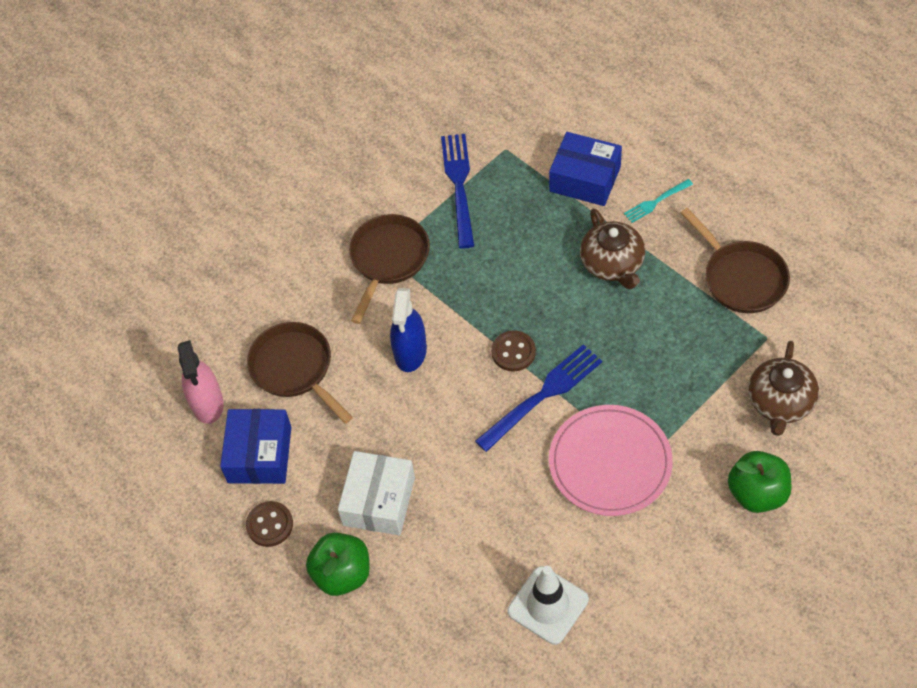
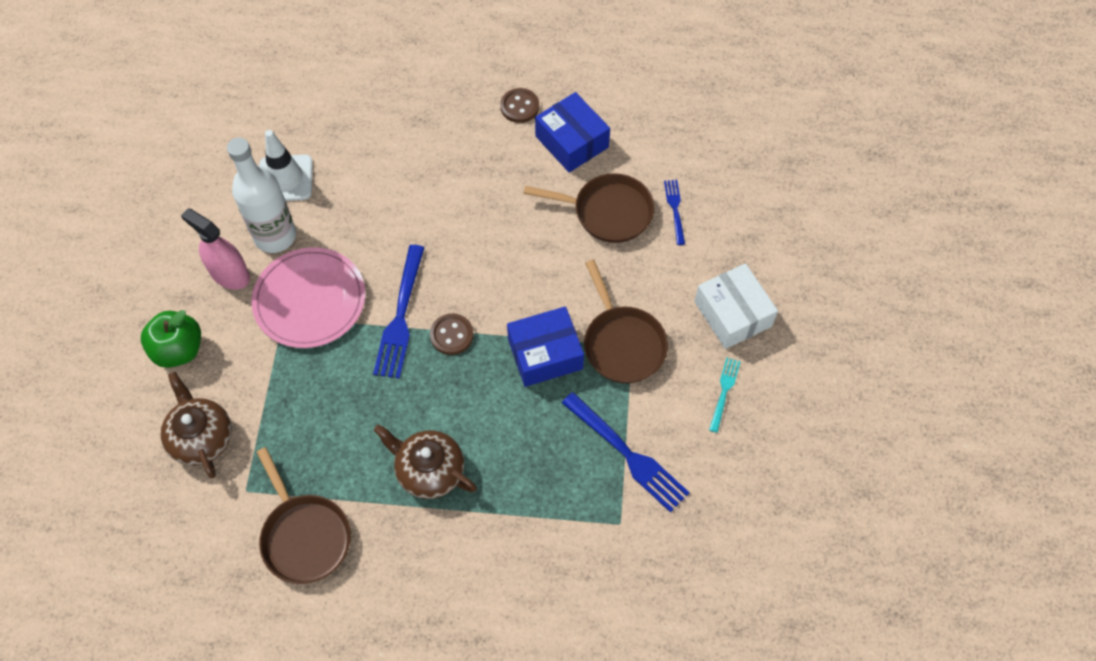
camera: 135 degrees right, 5 degrees up
pink spray bottle [178,340,224,424] -> pink spray bottle moved to [181,208,250,290]
green apple [306,533,370,596] -> none
white box [338,451,415,535] -> white box moved to [694,263,778,349]
blue spray bottle [390,288,427,372] -> none
blue box [549,132,622,206] -> blue box moved to [507,306,584,387]
turquoise fork [624,179,693,223] -> turquoise fork moved to [709,358,741,433]
brown pan [681,208,790,313] -> brown pan turned 135 degrees counterclockwise [256,447,351,584]
none -> white bottle [227,138,296,253]
none -> blue fork [664,180,685,245]

